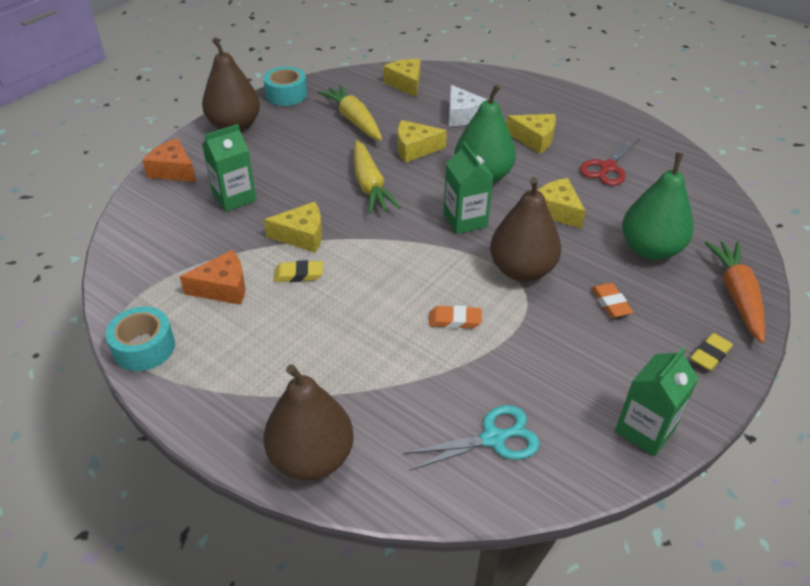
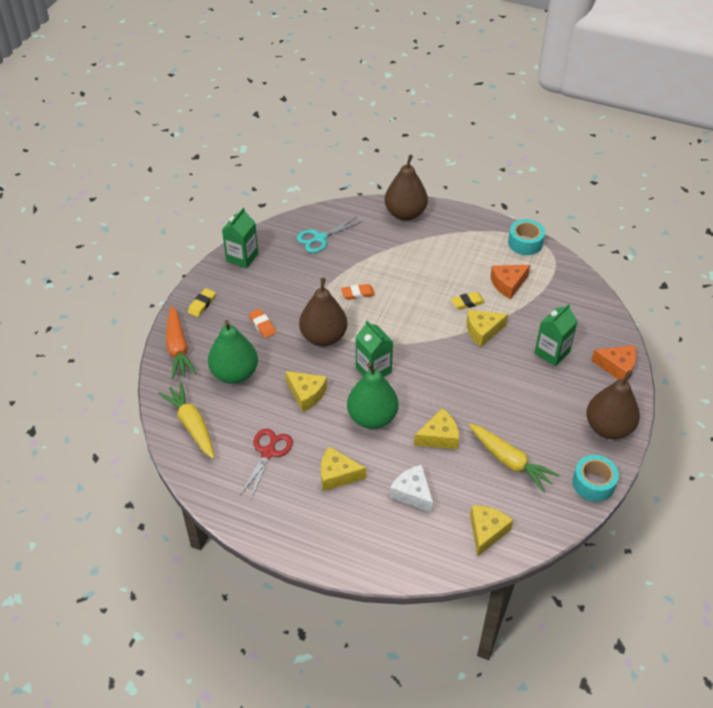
camera: 165 degrees right, 5 degrees up
yellow carrot [354,140,401,214] -> yellow carrot moved to [158,382,214,459]
yellow cheese [383,59,421,97] -> yellow cheese turned 120 degrees counterclockwise [470,505,513,557]

